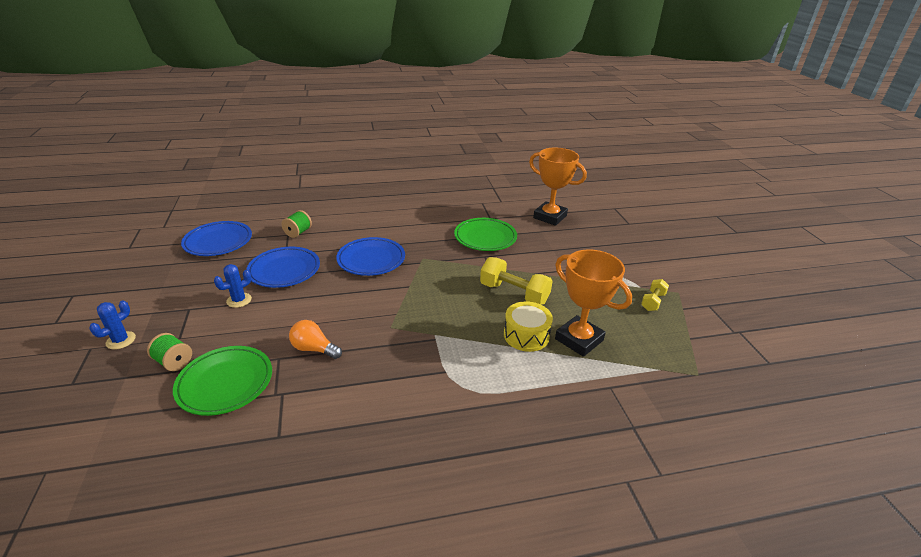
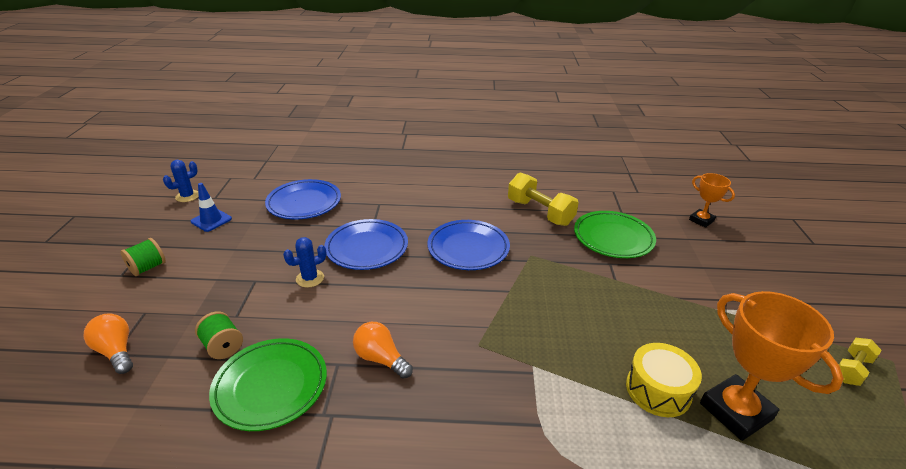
camera: 15 degrees right, 0 degrees up
blue cactus [89,301,136,350] -> blue cactus moved to [163,160,199,202]
green spool [281,210,312,238] -> green spool moved to [120,238,166,276]
yellow dumbbell [480,257,553,305] -> yellow dumbbell moved to [508,173,579,226]
orange trophy [529,148,587,226] -> orange trophy [689,173,735,228], size x0.55
none -> orange light bulb [83,313,133,374]
none -> blue traffic cone [191,183,232,232]

